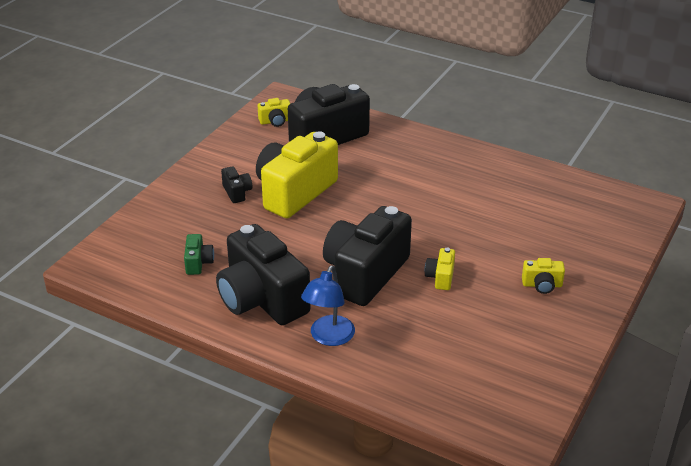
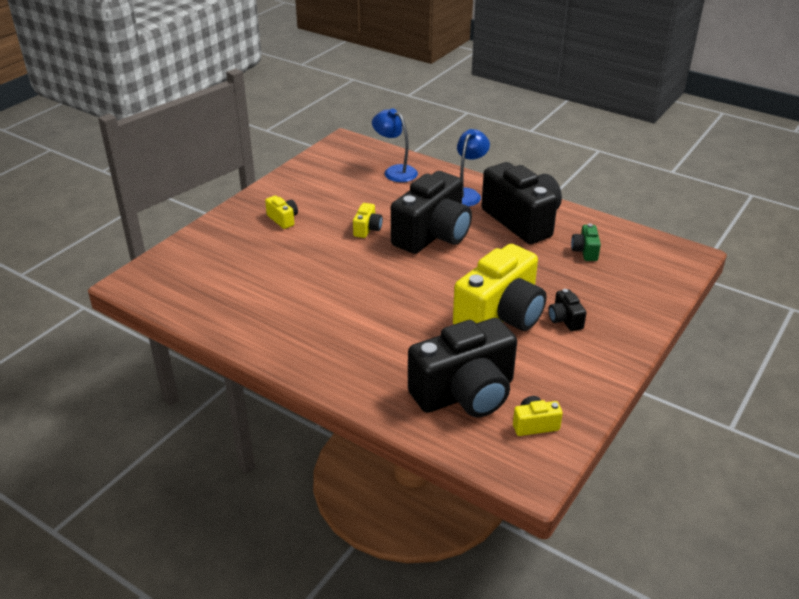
camera: 175 degrees left, 0 degrees up
yellow camera [522,258,565,294] -> yellow camera turned 45 degrees clockwise [265,195,298,229]
none -> blue lamp [372,108,418,182]

